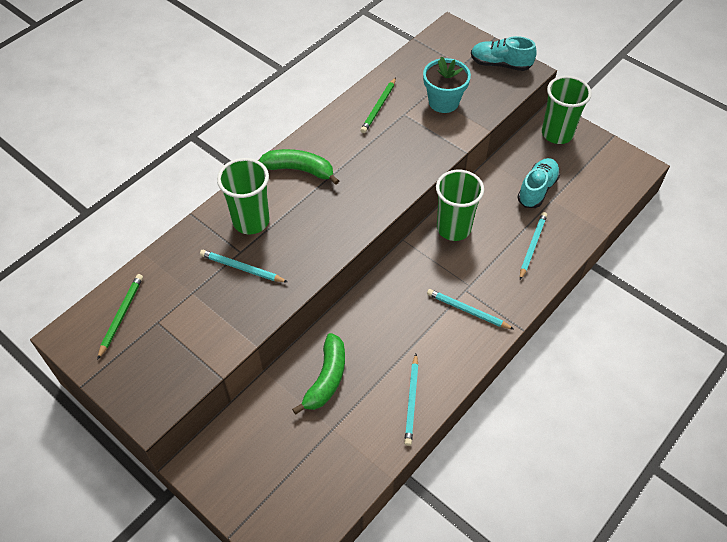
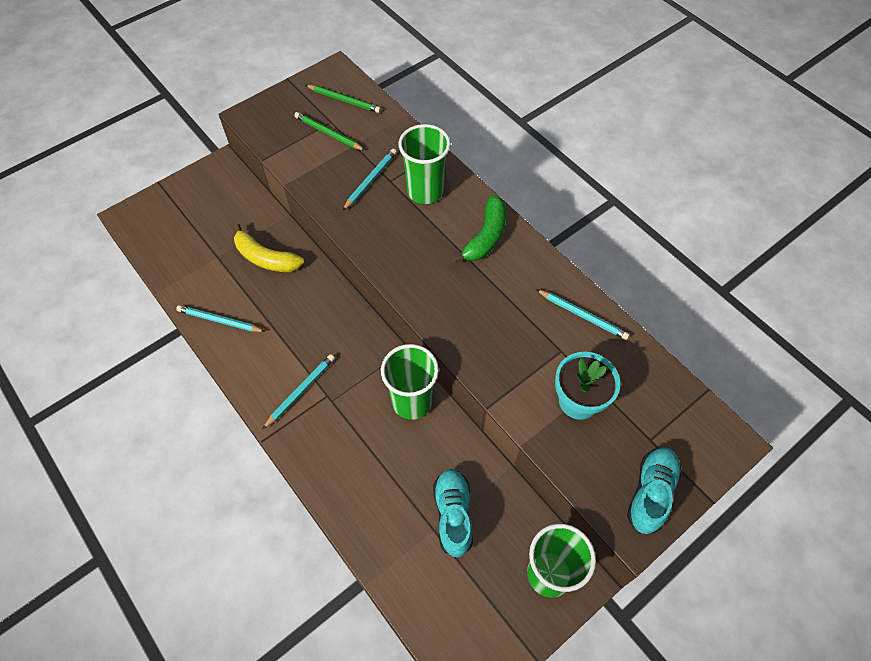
camera: 100 degrees right, 5 degrees up
green banana [292,333,345,414] -> yellow banana [234,223,304,272]
green pencil [360,78,396,133] -> green pencil moved to [294,112,366,151]
turquoise shoe [517,158,560,208] -> turquoise shoe turned 135 degrees counterclockwise [433,469,473,557]
turquoise pencil [520,212,547,280] -> turquoise pencil moved to [536,289,630,340]

